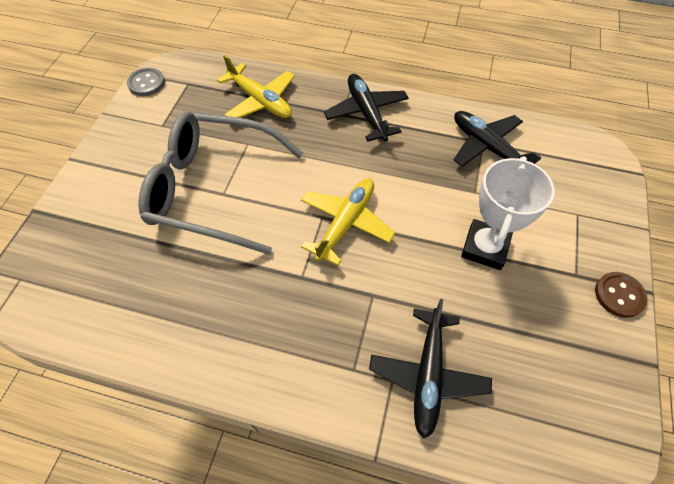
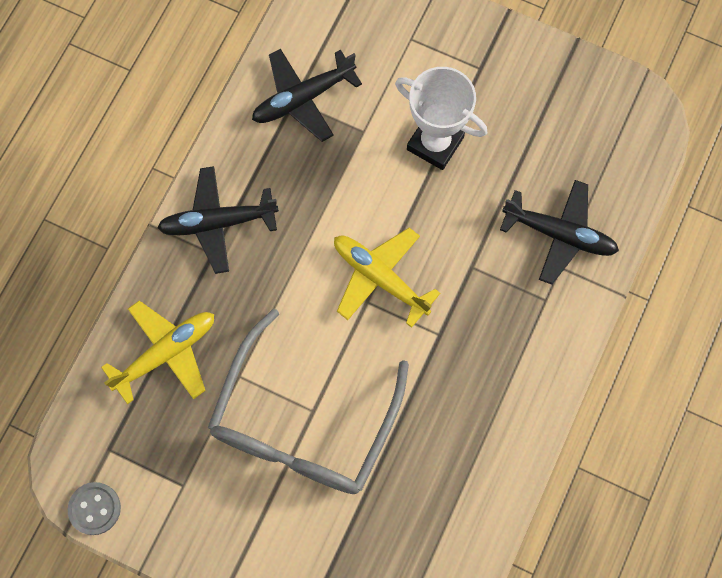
camera: 80 degrees left, 15 degrees up
brown button [595,272,648,318] -> none

